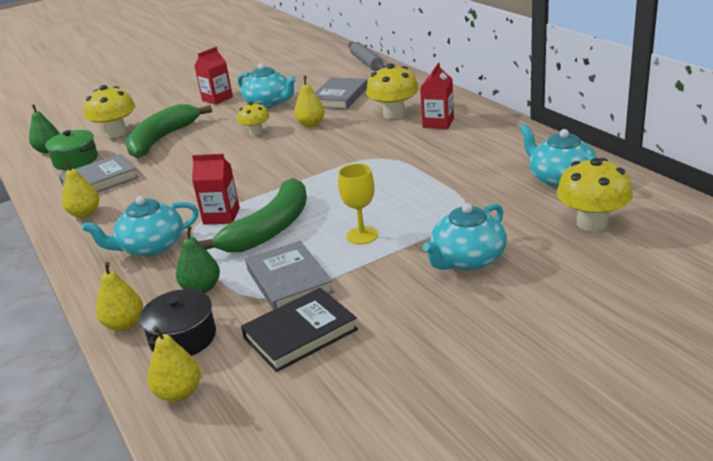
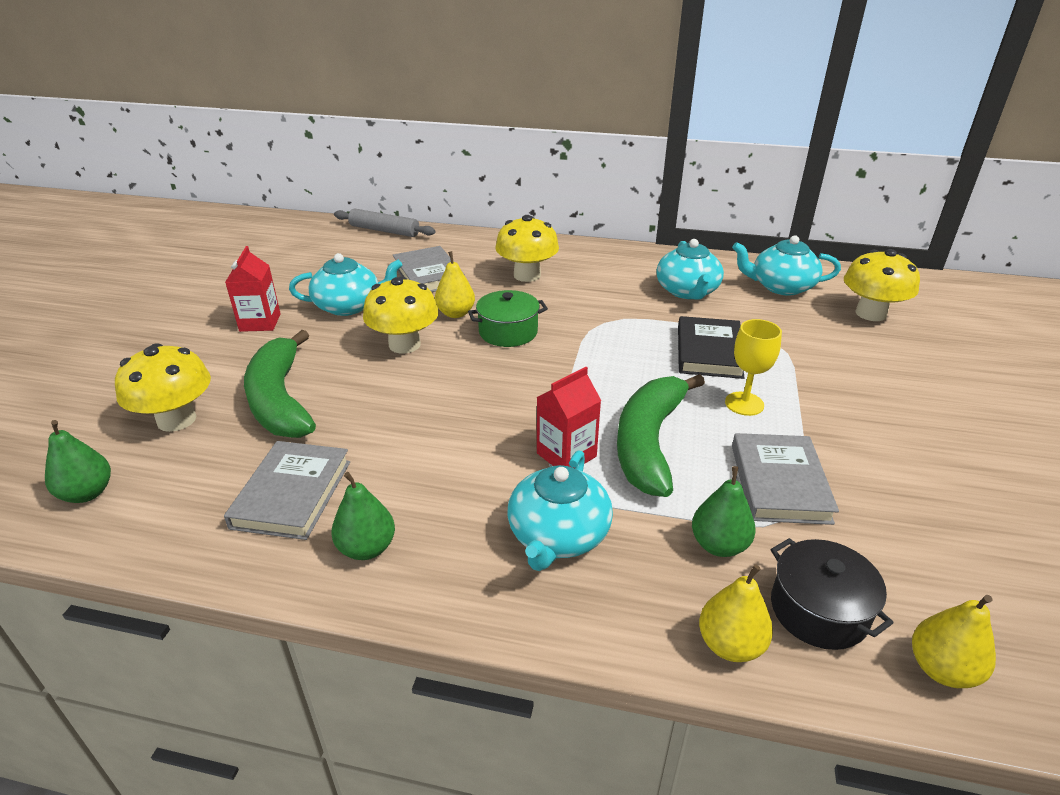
camera: 50 degrees left, 5 degrees up
green pot [45,130,98,170] -> green pot moved to [468,290,548,347]
yellow pear [62,160,99,218] -> green pear [331,472,395,560]
green banana [198,178,307,252] -> green banana turned 150 degrees counterclockwise [617,374,705,497]
yellow mushroom [237,102,270,136] -> yellow mushroom [363,276,439,354], size x1.62
black book [241,288,358,372] -> black book moved to [678,316,745,379]
grey book [245,241,334,310] -> grey book turned 75 degrees clockwise [732,433,839,525]
red carton [420,63,454,129] -> none
turquoise teapot [423,203,507,270] -> turquoise teapot moved to [656,239,724,300]

